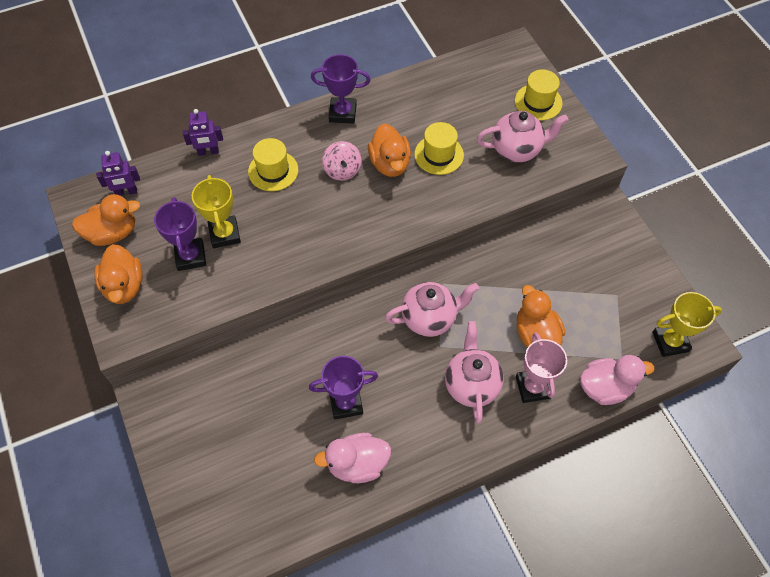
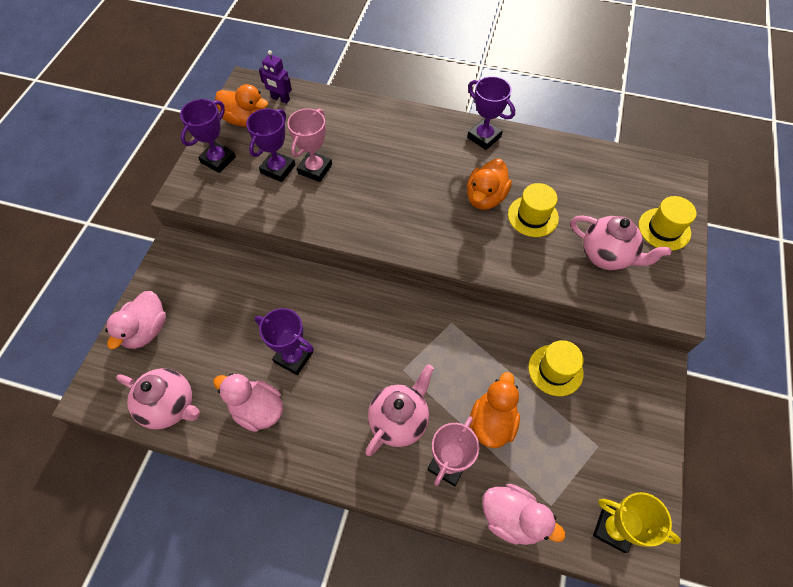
camera: 40 degrees right, 0 degrees up
orange duck [94,244,143,304] -> purple trophy [180,99,236,173]
purple robot [183,109,223,156] -> none
yellow trophy [192,175,241,248] -> pink trophy [287,108,332,182]
yellow hat [248,138,298,191] -> yellow hat moved to [528,340,584,396]
pink spinning top [322,141,362,181] -> none
pink teapot [385,282,479,337] -> pink teapot moved to [116,368,200,429]
none -> pink duck [105,291,166,349]

